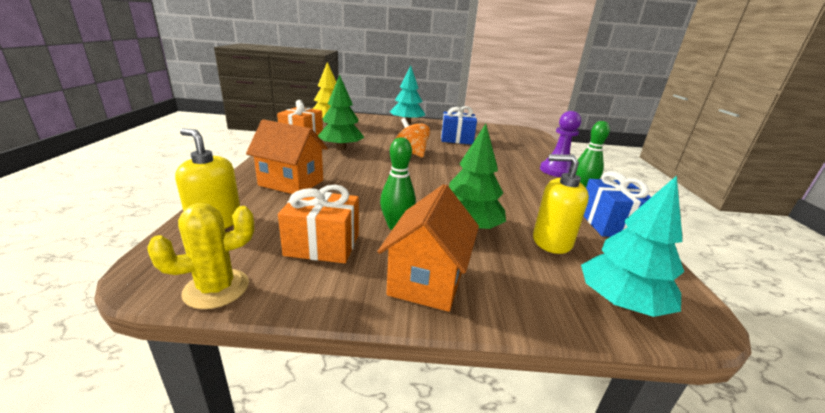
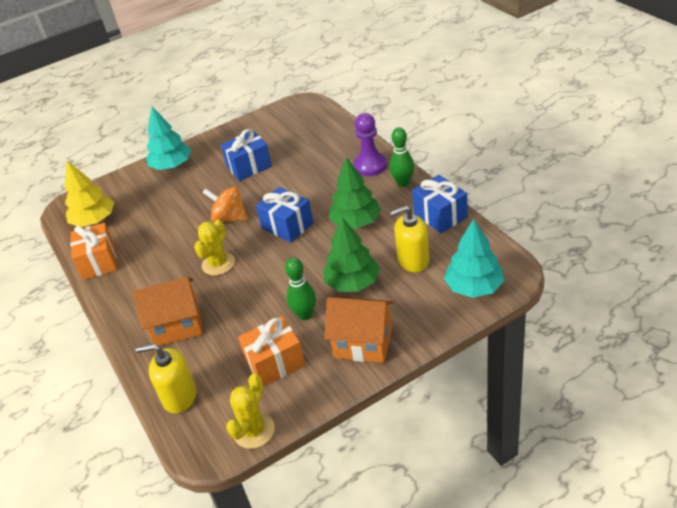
camera: 25 degrees left, 15 degrees up
green tree [318,75,365,150] -> green tree moved to [328,157,381,229]
orange house [377,184,479,312] -> orange house turned 60 degrees counterclockwise [324,297,394,363]
none -> yellow cactus [194,220,235,276]
none -> blue gift [256,187,313,243]

